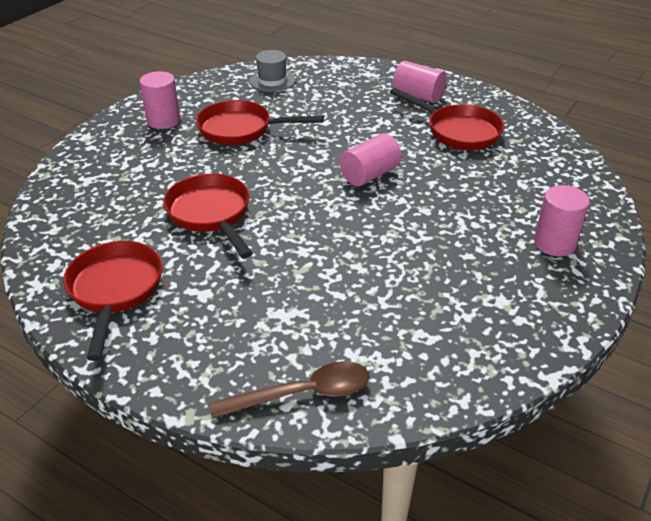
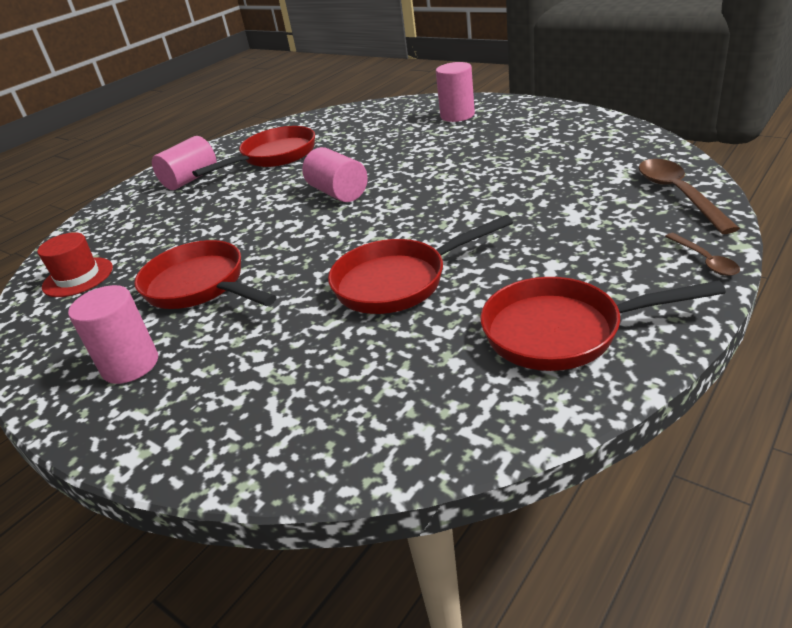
camera: 80 degrees left, 5 degrees down
red pan [196,100,324,145] -> red pan turned 120 degrees clockwise [134,240,276,309]
grey hat [249,50,295,92] -> red hat [37,232,113,297]
none -> brown spoon [665,233,740,276]

